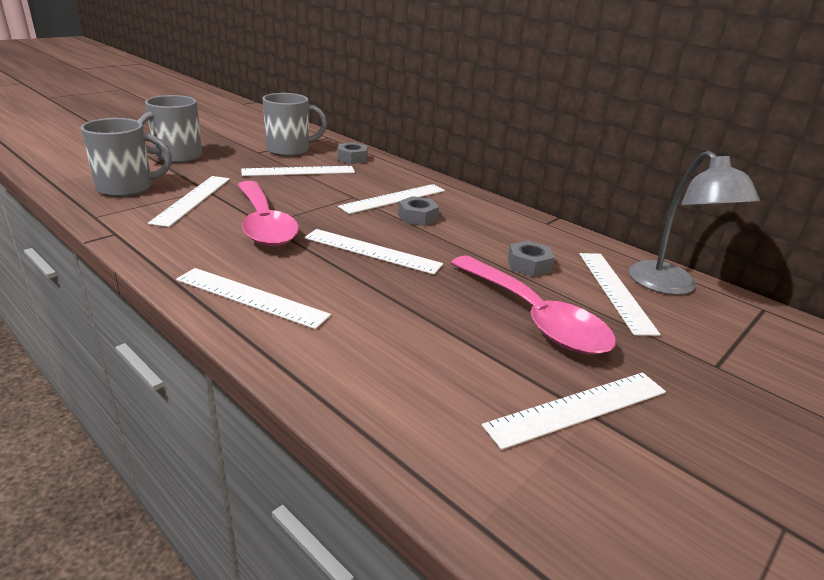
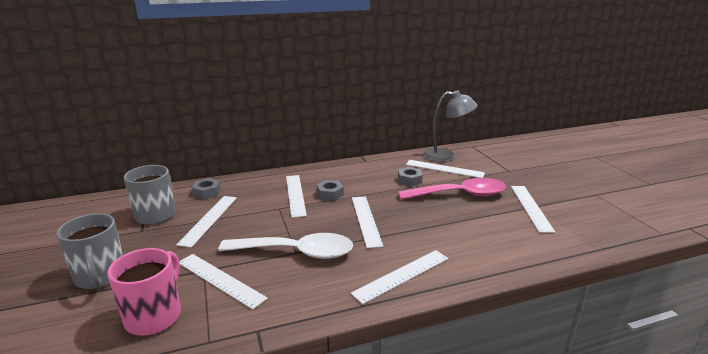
camera: 60 degrees left, 5 degrees down
grey mug [81,118,172,197] -> pink mug [107,248,181,336]
pink spoon [238,181,299,246] -> white spoon [218,233,353,259]
white ruler [304,229,443,275] -> white ruler turned 60 degrees counterclockwise [352,196,383,248]

